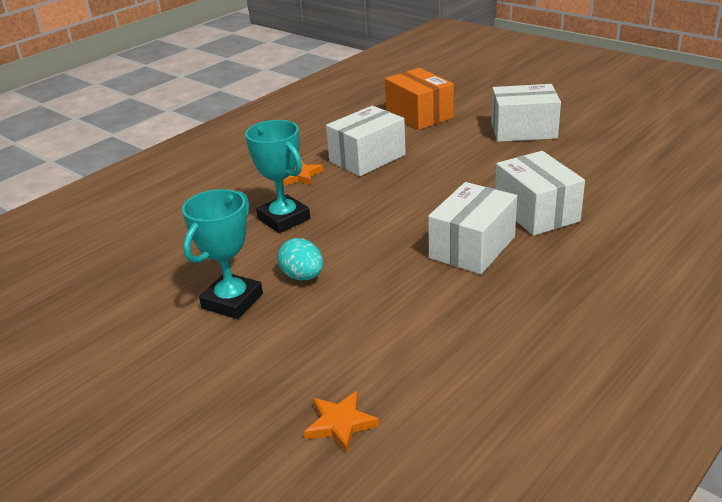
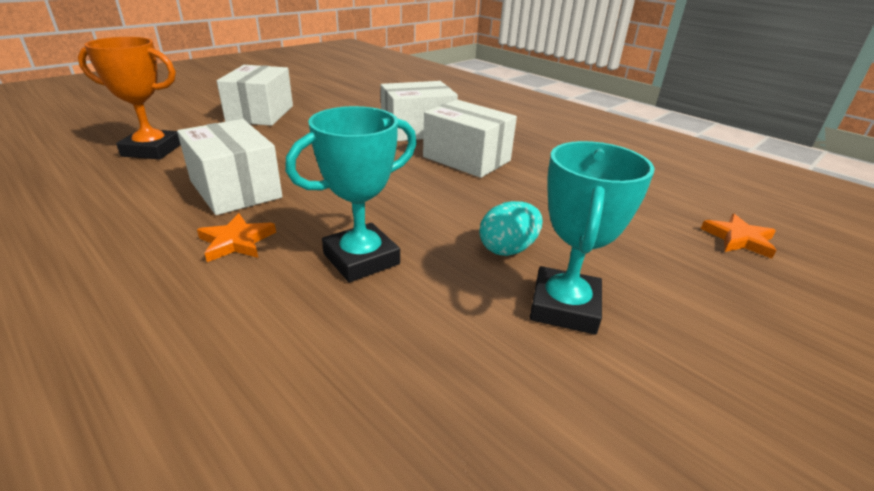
camera: 90 degrees left, 0 degrees up
turquoise trophy [182,189,263,319] -> turquoise trophy turned 75 degrees clockwise [529,141,654,335]
orange box [385,68,454,130] -> orange trophy [78,37,181,160]

